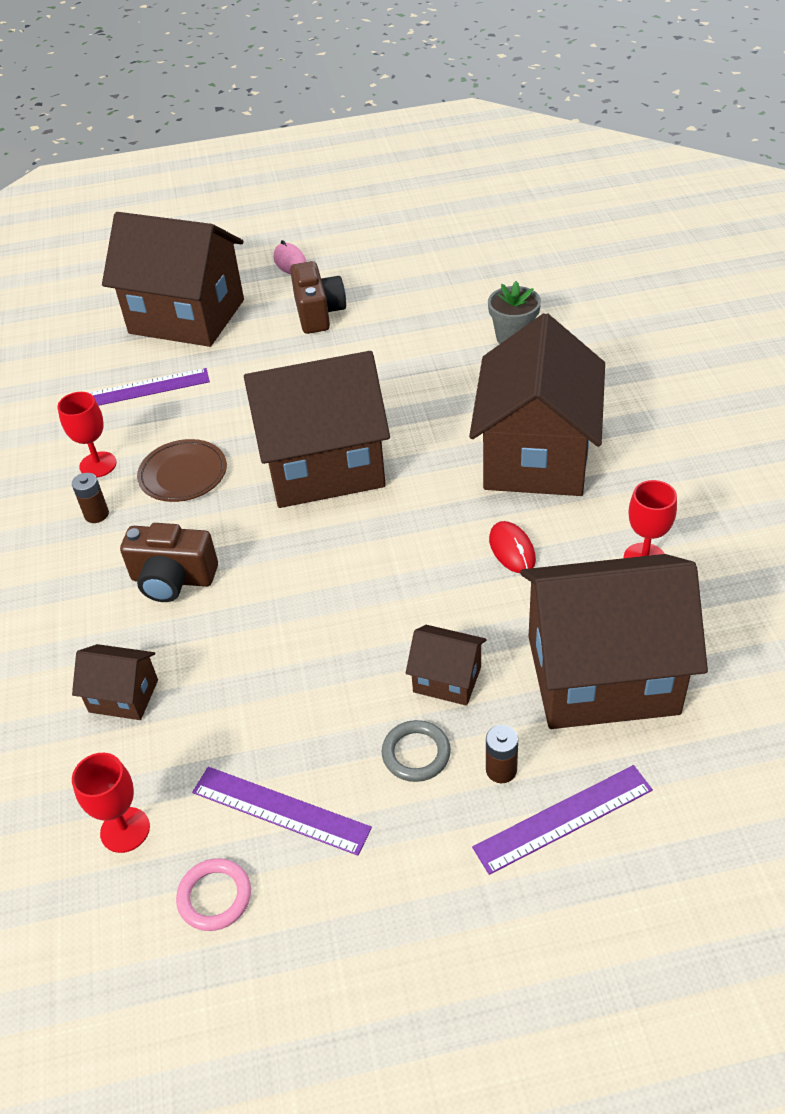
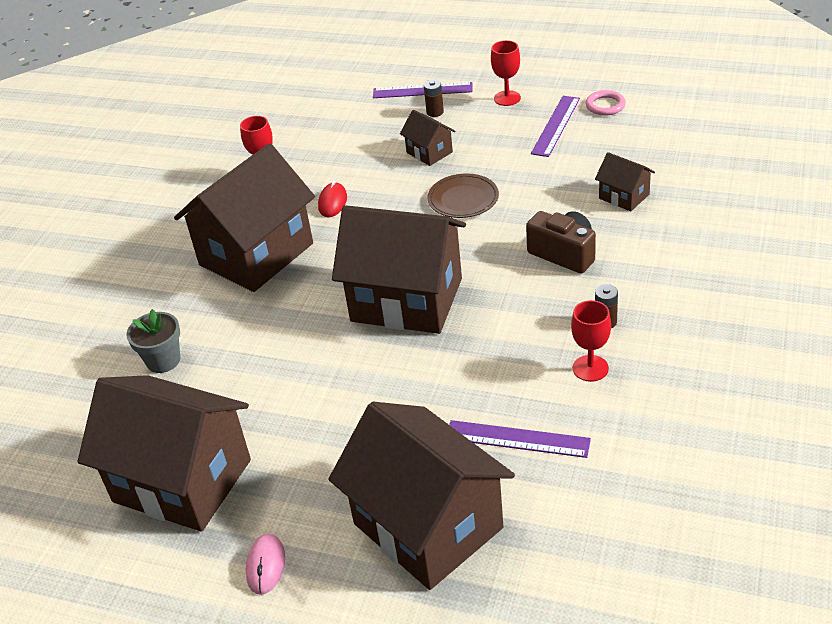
camera: 150 degrees left, 5 degrees down
red goblet [72,753,150,853] -> red goblet moved to [491,40,521,106]
brown plate [137,439,227,502] -> brown plate moved to [427,173,499,218]
purple ruler [192,767,372,856] -> purple ruler turned 60 degrees clockwise [531,96,580,157]
brown camera [290,261,346,334] -> none
grey ring [382,720,451,782] -> none
brown house [520,554,708,729] -> brown house moved to [78,375,251,532]

